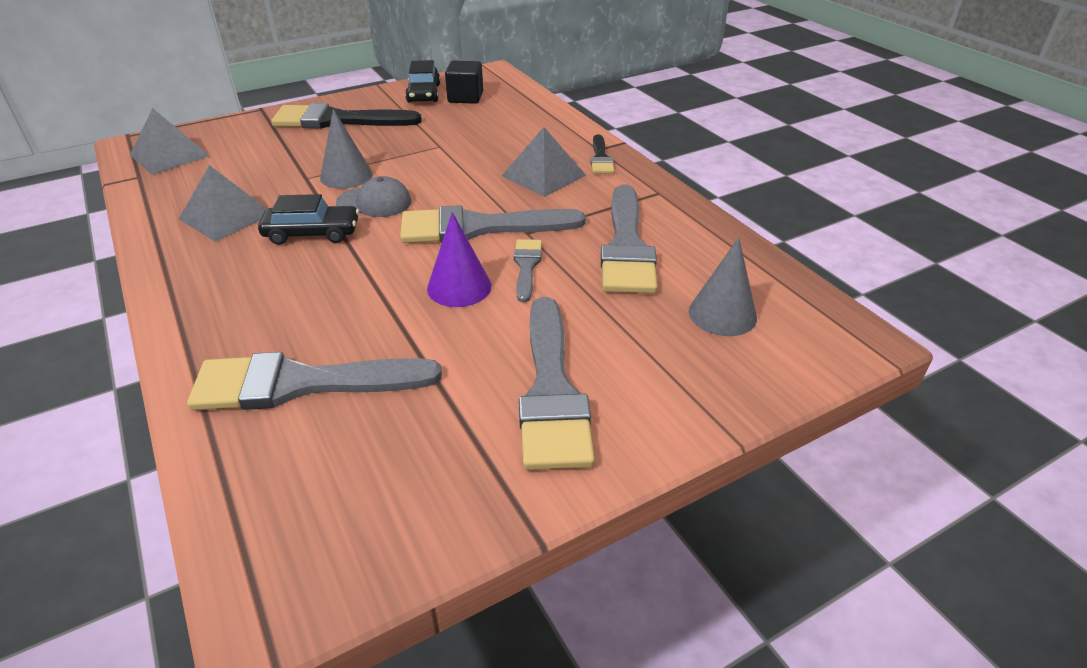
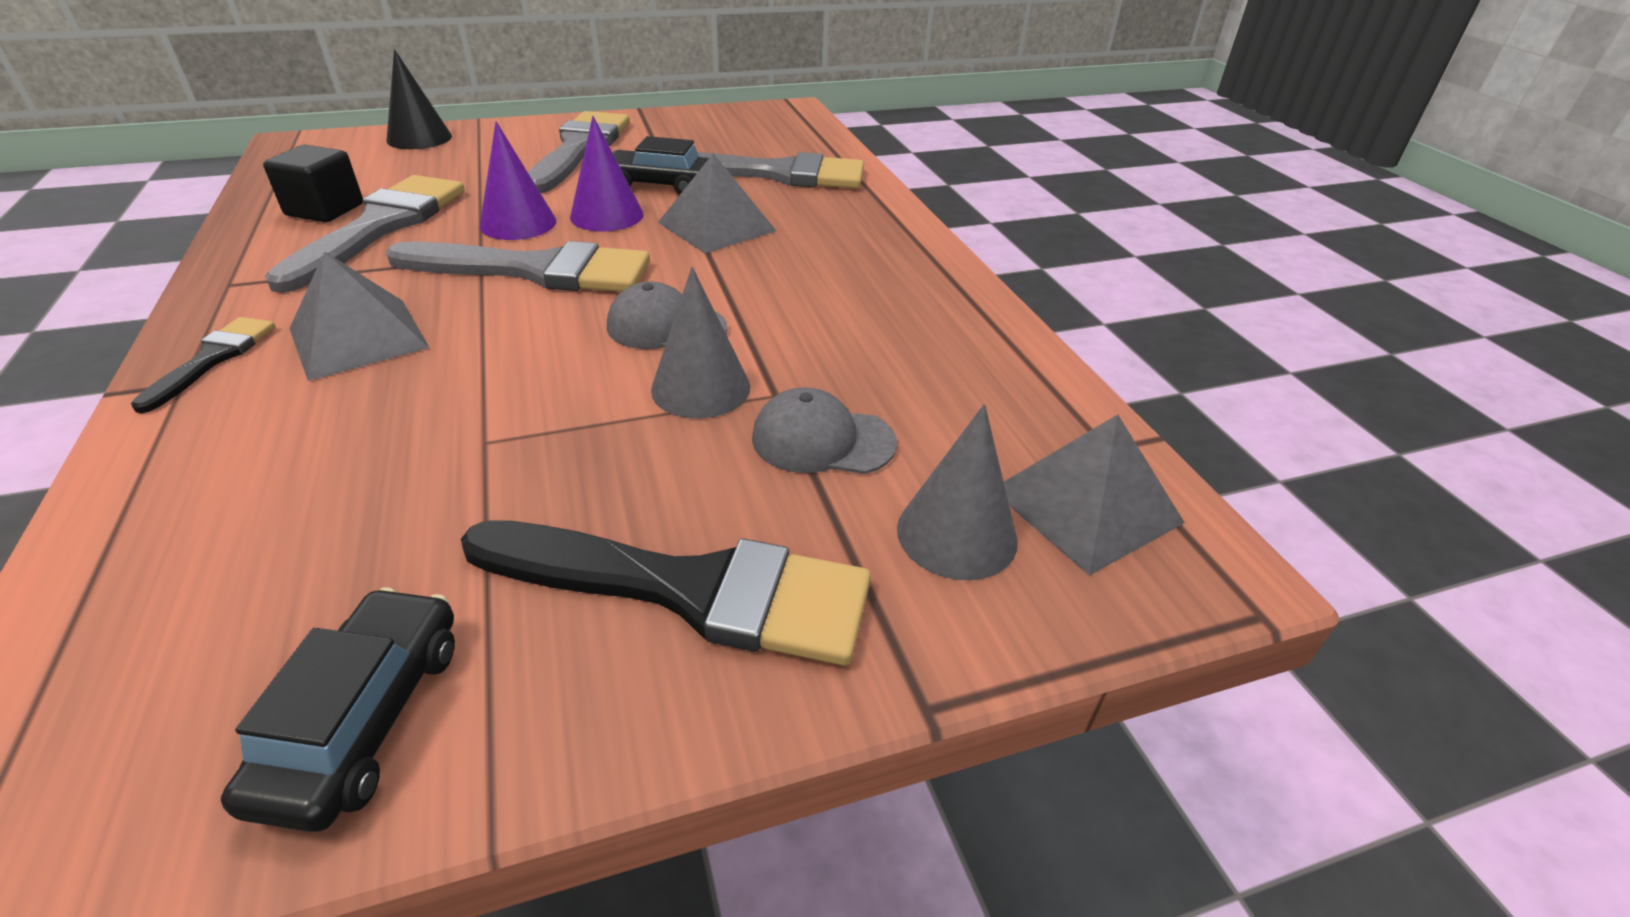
camera: 170 degrees left, 0 degrees up
grey pyramid [179,165,267,242] -> grey pyramid moved to [658,153,776,254]
black car [258,194,359,245] -> black car moved to [612,136,709,194]
black cube [445,61,483,104] -> black cube moved to [263,145,363,222]
grey brush [514,239,542,302] -> purple cone [480,121,556,240]
grey cone [689,237,757,336] -> grey cone moved to [897,404,1018,580]
none -> black cone [387,49,452,149]
none -> grey cap [752,387,897,474]

